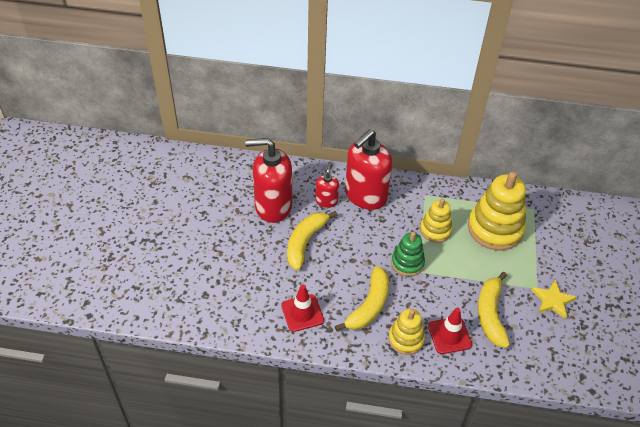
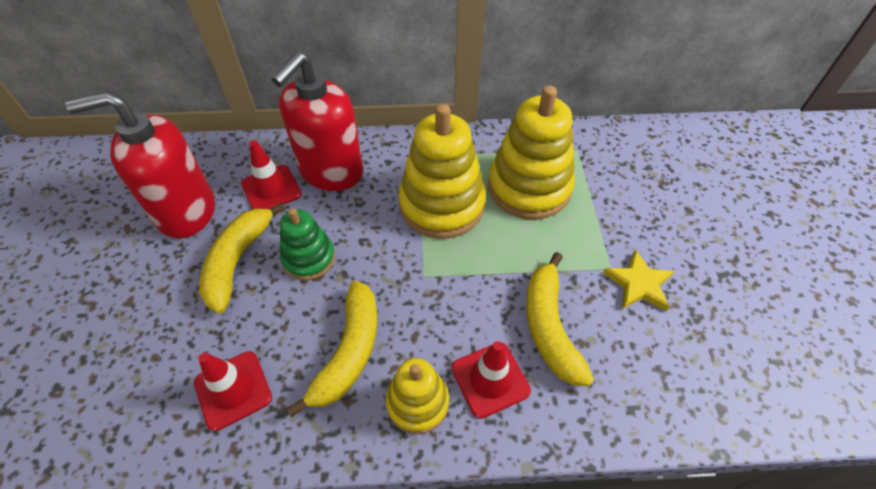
camera: 10 degrees left, 5 degrees up
red soap dispenser [315,163,339,208] -> red traffic cone [241,140,302,209]
green stacking toy [391,232,425,276] -> green stacking toy moved to [280,208,335,280]
yellow stacking toy [420,199,453,243] -> yellow stacking toy [398,104,486,239], size x1.75

